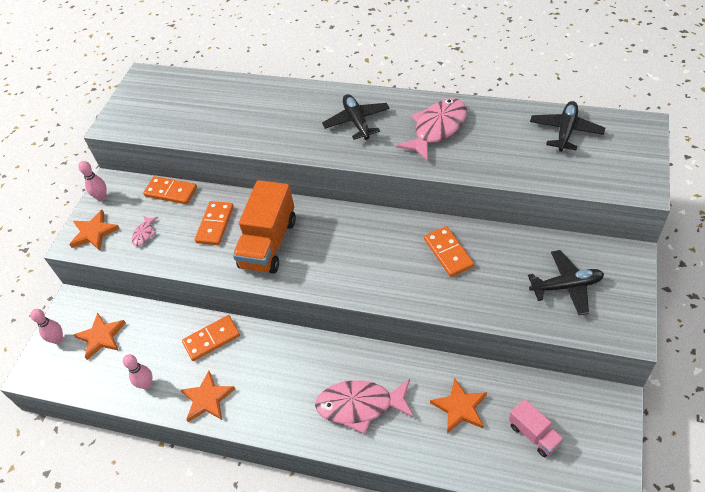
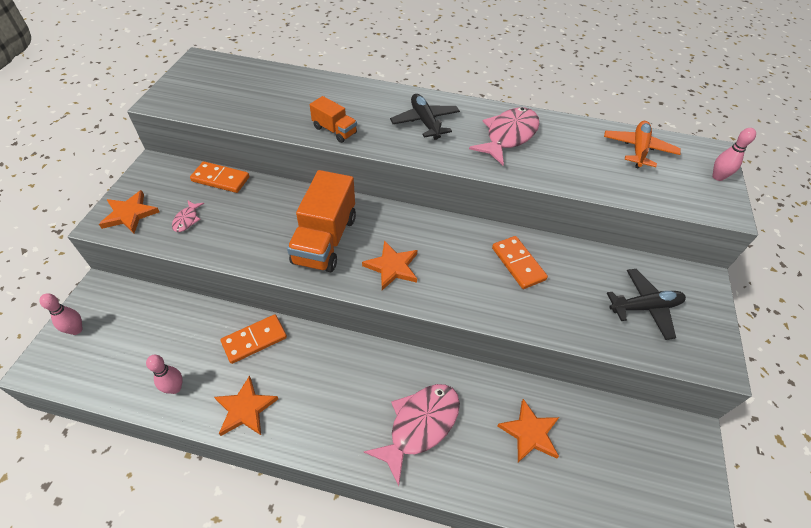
camera: 10 degrees left, 0 degrees up
orange star [74,313,126,360] -> orange star moved to [362,241,417,290]
pink bowling pin [78,161,107,201] -> pink bowling pin moved to [712,128,756,181]
orange domino [195,201,234,245] -> none
pink fish [315,379,414,434] -> pink fish turned 135 degrees clockwise [364,384,460,486]
pink truck [509,399,564,457] -> none
black plane [530,101,605,152] -> orange plane [604,121,681,168]
none -> orange truck [310,96,357,143]

